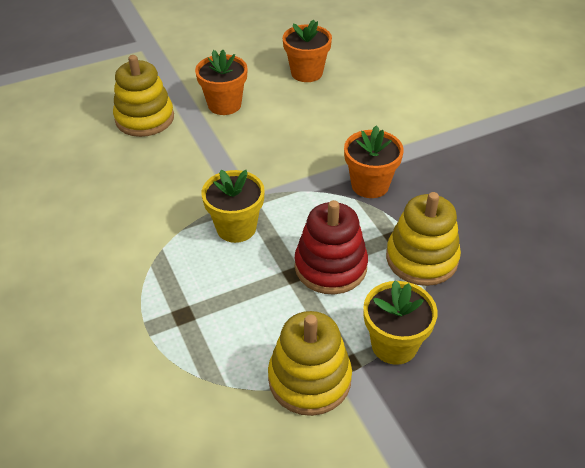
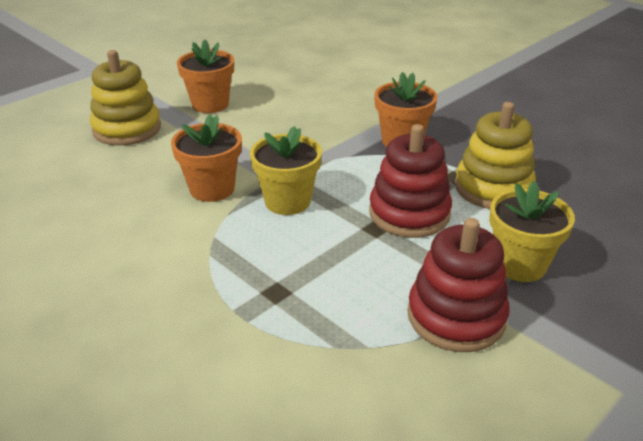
camera: 20 degrees left, 10 degrees down
yellow stacking toy [268,311,352,416] -> red stacking toy [408,218,510,352]
orange flower pot [283,19,332,82] -> orange flower pot moved to [171,115,242,202]

